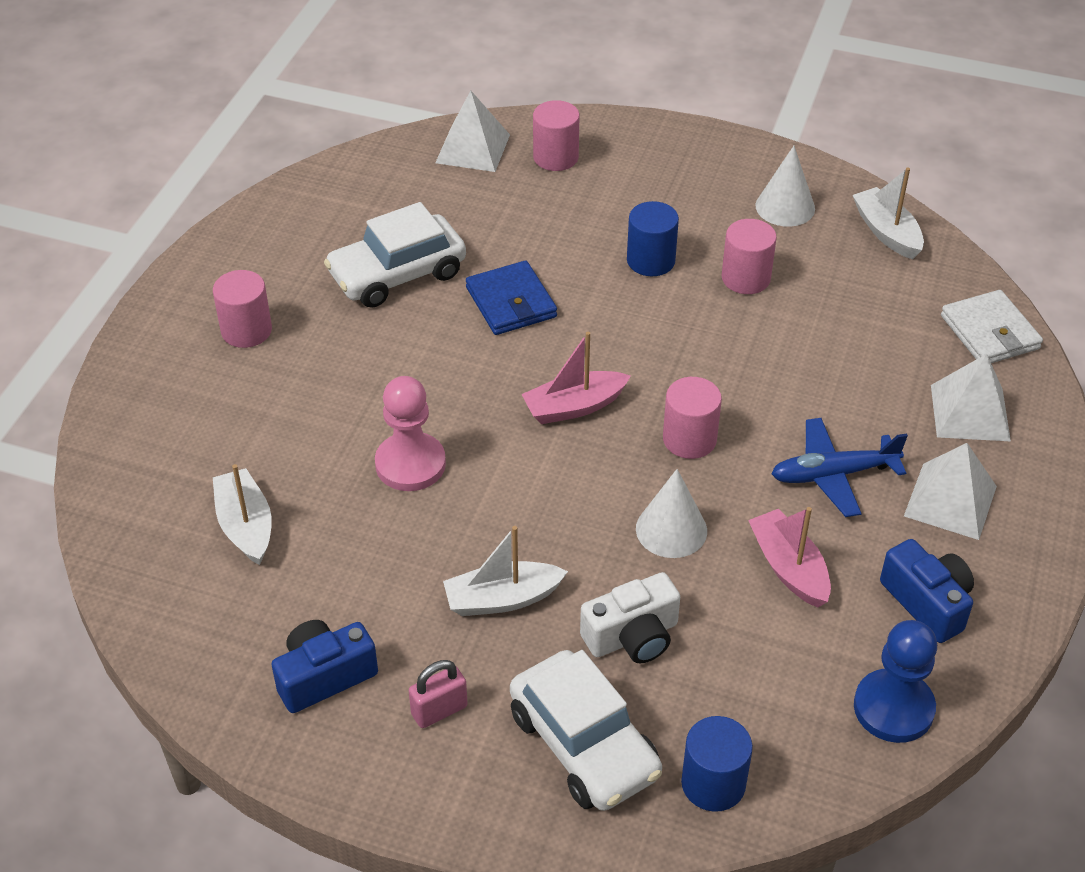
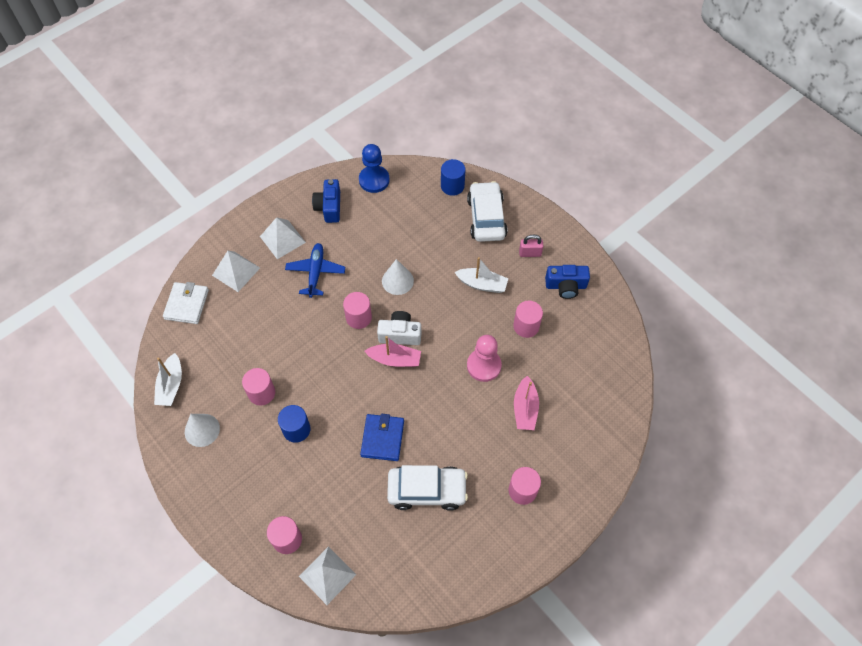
camera: 150 degrees left, 15 degrees up
white boat [213,464,272,565] -> none
white camera [580,572,680,663] -> white camera moved to [377,311,421,345]
pink boat [748,507,831,607] -> pink boat moved to [514,376,539,430]
blue plane [771,418,908,517] -> blue plane turned 105 degrees counterclockwise [285,243,345,298]
none -> pink cylinder [513,301,543,338]

